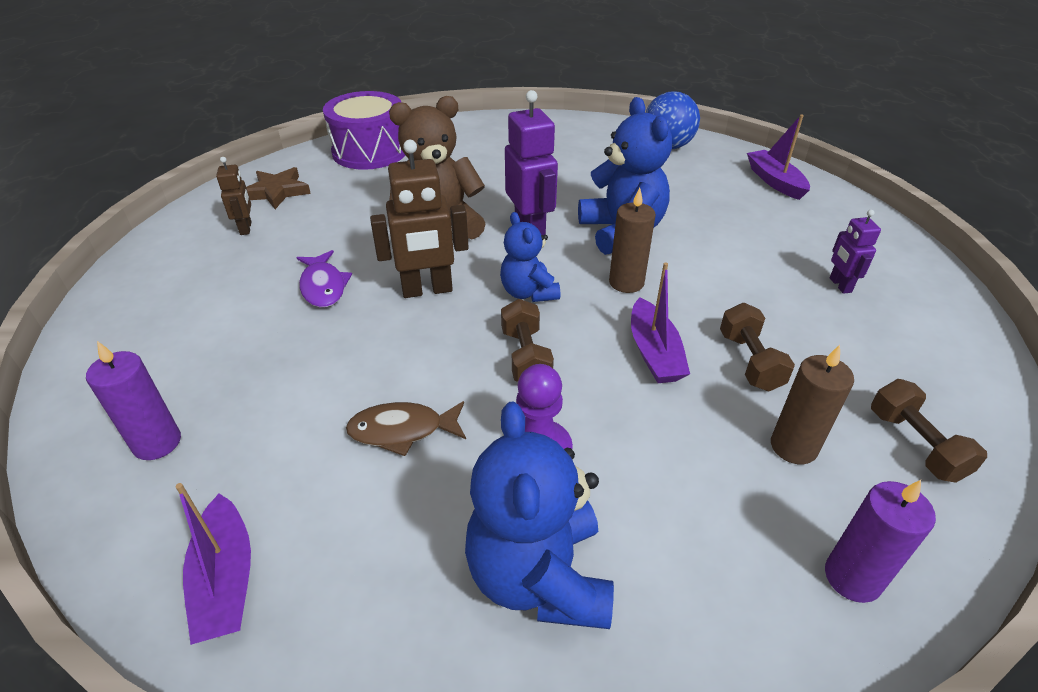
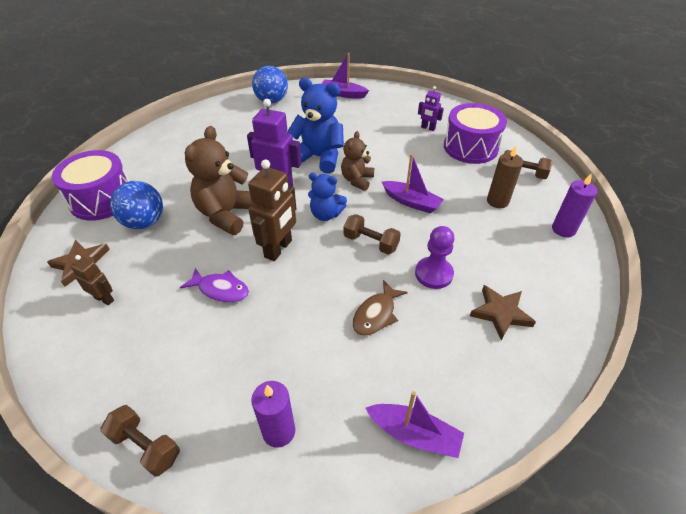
camera: 50 degrees left, 5 degrees up
blue teddy bear [465,401,614,629] -> brown star [470,285,536,340]
brown candle [609,188,656,293] -> brown teddy bear [341,131,374,191]
brown dumbbell [720,303,795,391] -> brown dumbbell moved to [100,405,180,477]
none -> blue ball [110,181,163,229]
none -> purple drum [444,103,507,164]

